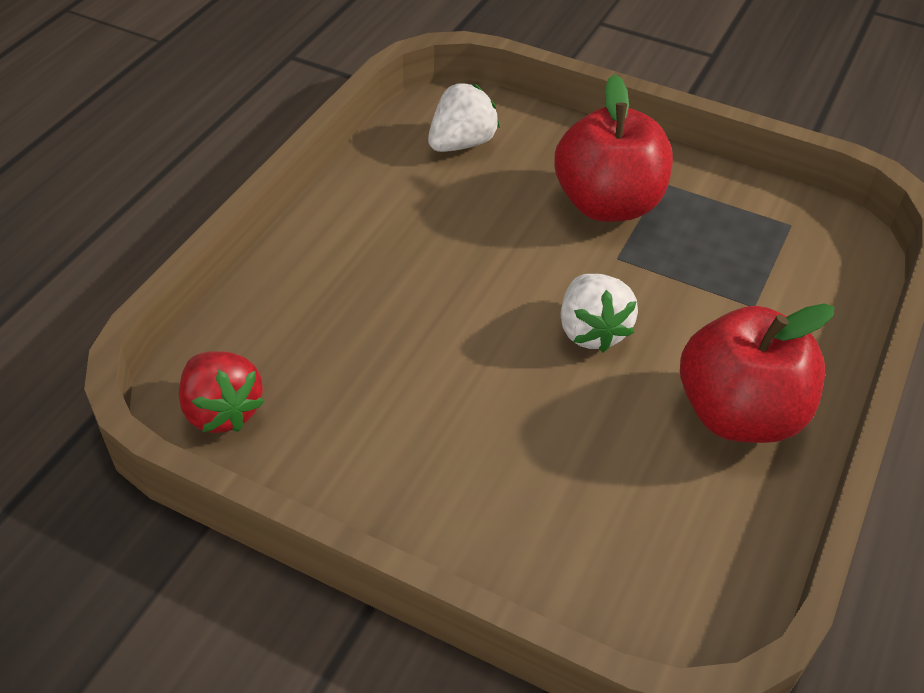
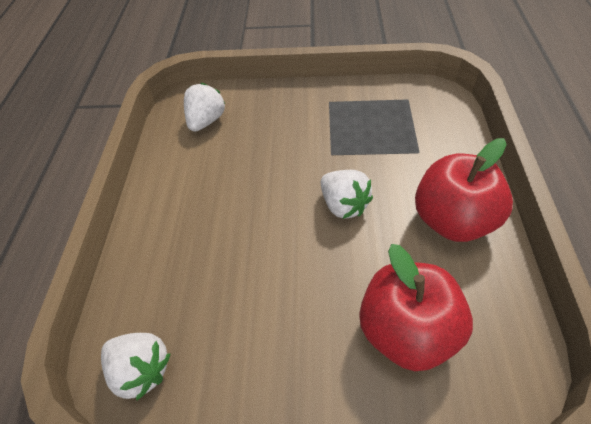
camera: 20 degrees left, 5 degrees up
red strawberry [179,351,265,433] -> white strawberry [101,333,171,400]
red apple [555,74,673,222] -> red apple moved to [359,244,473,371]

